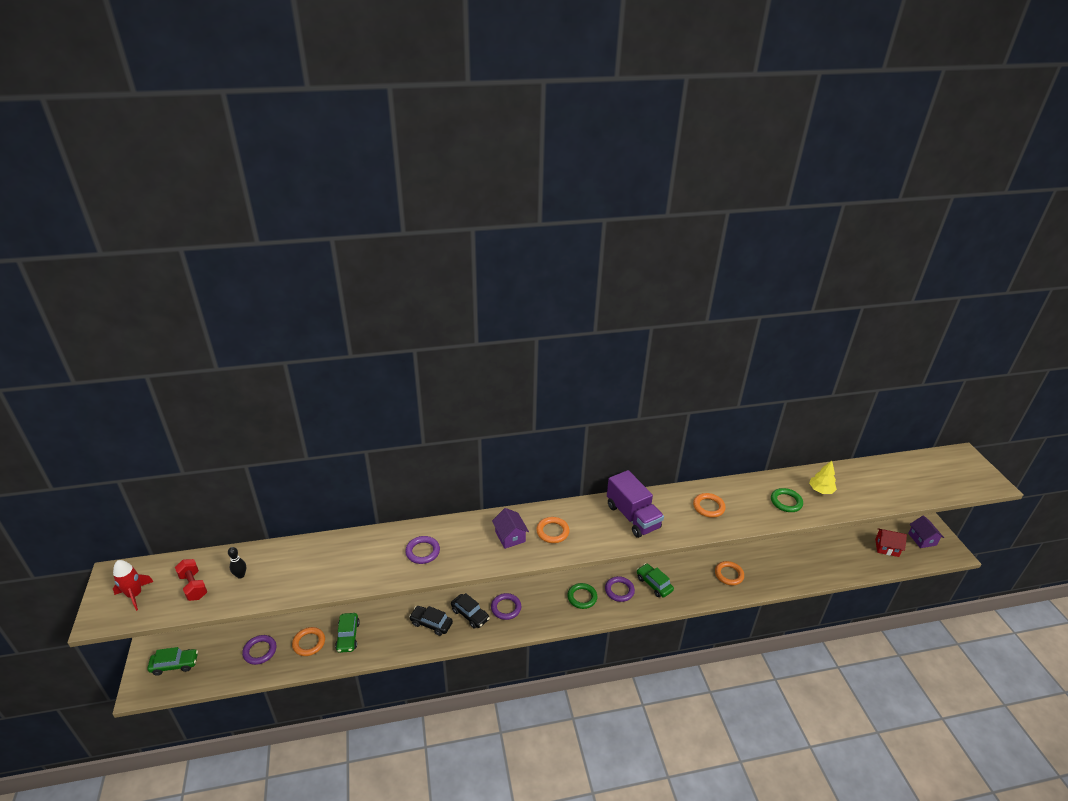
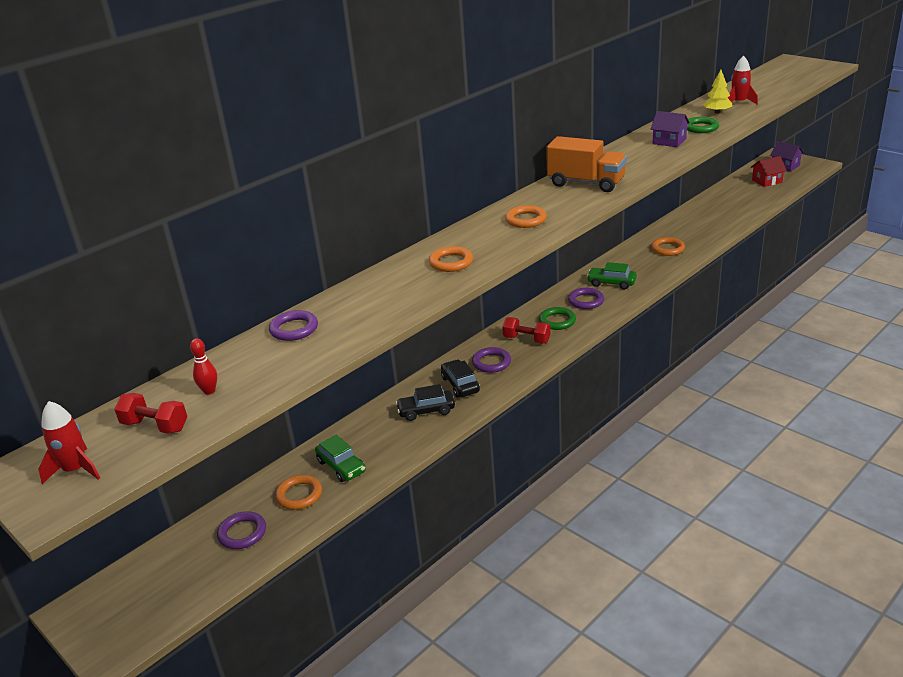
camera: 30 degrees left, 5 degrees down
green car [147,647,198,676] -> none
black bowling pin [228,547,246,579] -> red bowling pin [190,339,217,395]
purple ring [405,536,440,564] -> purple ring moved to [269,310,318,341]
black car [451,593,490,629] -> black car turned 120 degrees counterclockwise [441,359,480,398]
purple house [492,508,529,549] -> purple house moved to [651,111,690,147]
purple truck [607,470,664,538] -> orange truck [546,136,627,192]
orange ring [693,493,726,518] -> orange ring moved to [429,246,473,272]
none -> red dumbbell [503,317,551,344]
none -> red rocket [728,56,758,105]

